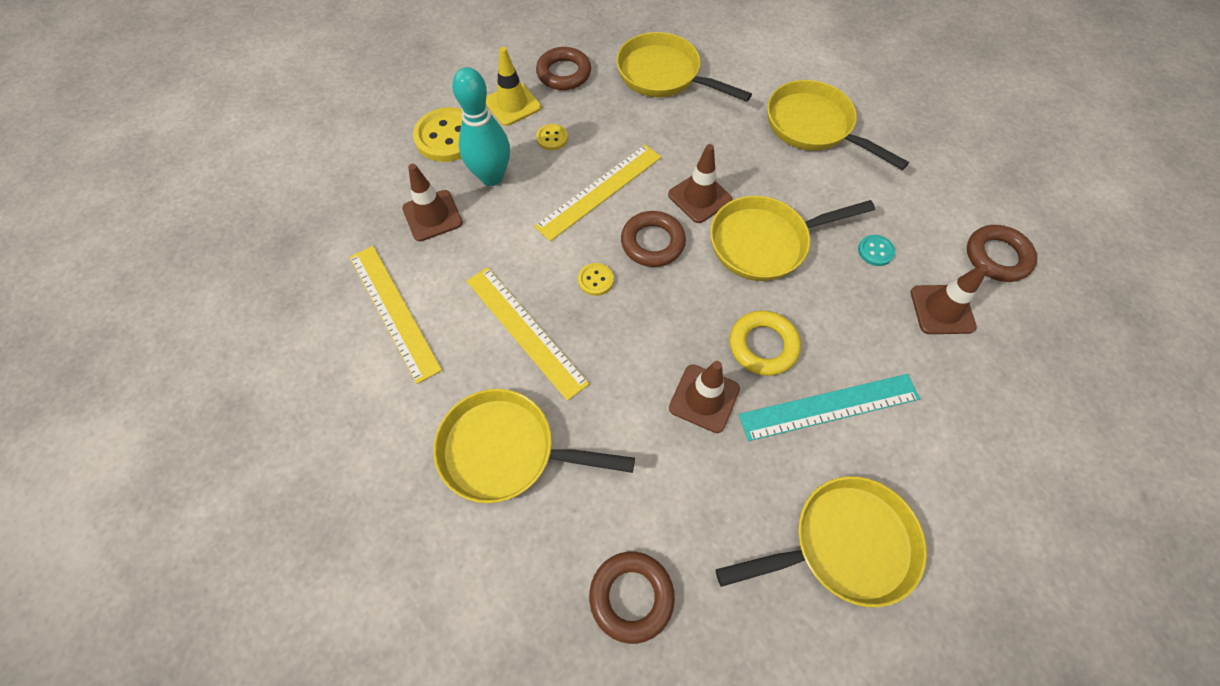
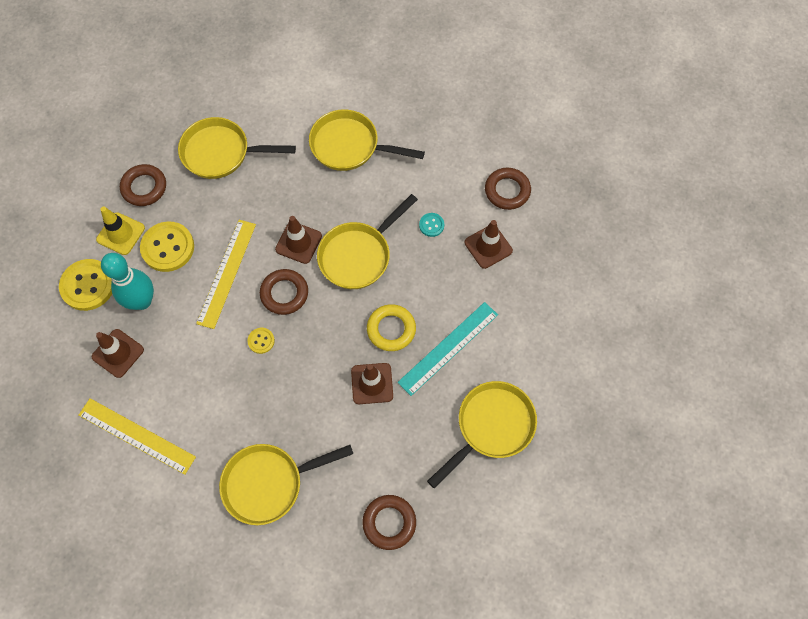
camera: 30 degrees left, 5 degrees up
yellow ruler [466,267,589,401] -> none
yellow button [536,124,568,150] -> yellow button [140,222,194,272], size x2.06

